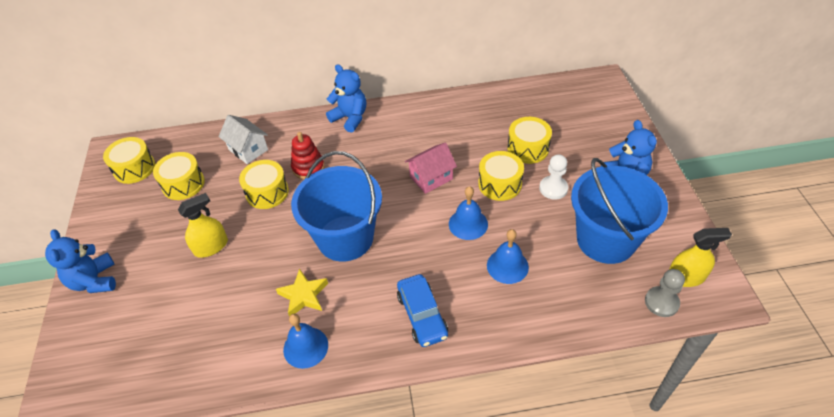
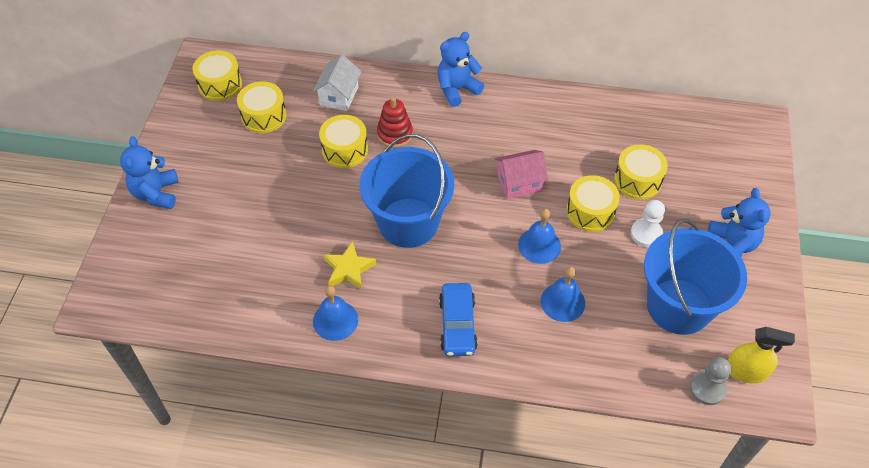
camera: 15 degrees right, 5 degrees up
yellow spray bottle [178,193,228,258] -> none
white house [219,115,268,164] -> white house turned 45 degrees clockwise [313,54,362,111]
blue teddy bear [326,64,366,133] -> blue teddy bear turned 90 degrees counterclockwise [437,32,484,107]

